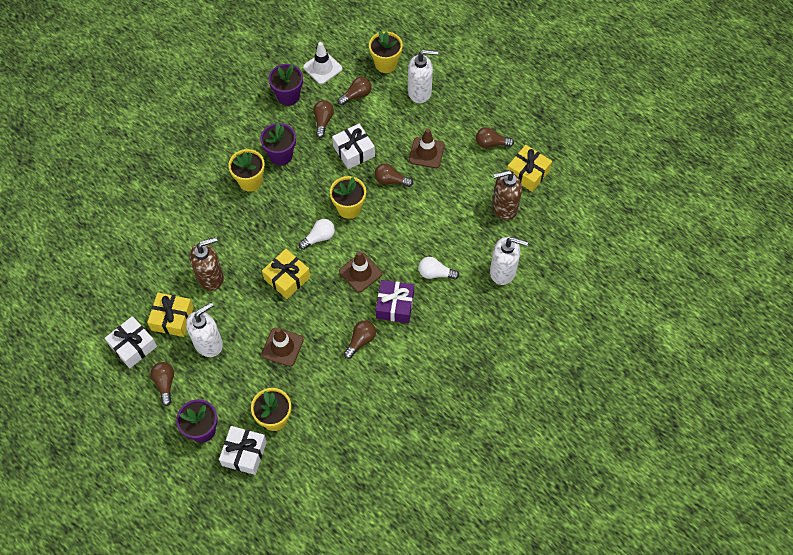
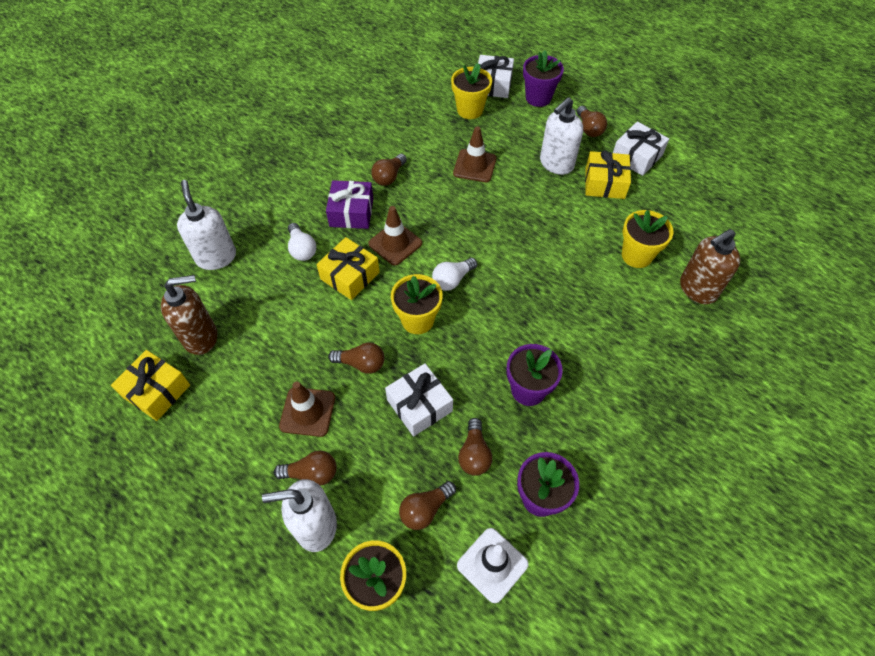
camera: 175 degrees right, 5 degrees down
brown soap dispenser [190,237,224,291] -> brown soap dispenser moved to [680,229,741,304]
yellow flower pot [228,149,265,192] -> yellow flower pot moved to [622,210,674,268]
yellow gift [262,249,310,299] -> yellow gift moved to [316,237,380,300]
white light bulb [418,257,459,280] -> white light bulb turned 60 degrees clockwise [288,223,316,261]
brown light bulb [476,127,514,148] -> brown light bulb moved to [274,451,337,485]
white soap dispenser [490,237,528,285] -> white soap dispenser turned 60 degrees clockwise [177,180,236,270]

